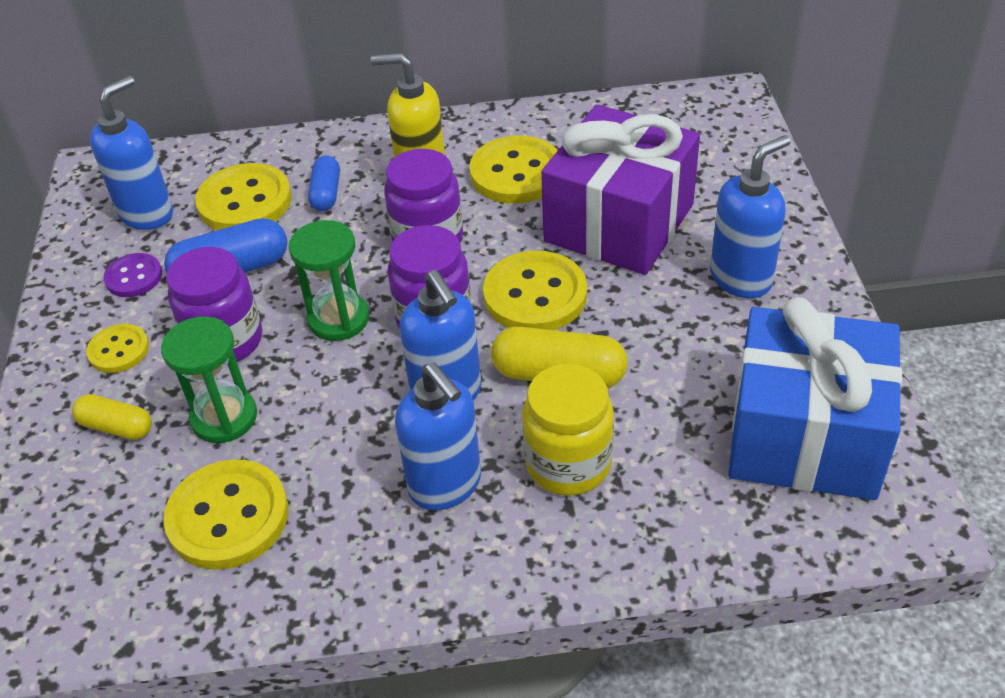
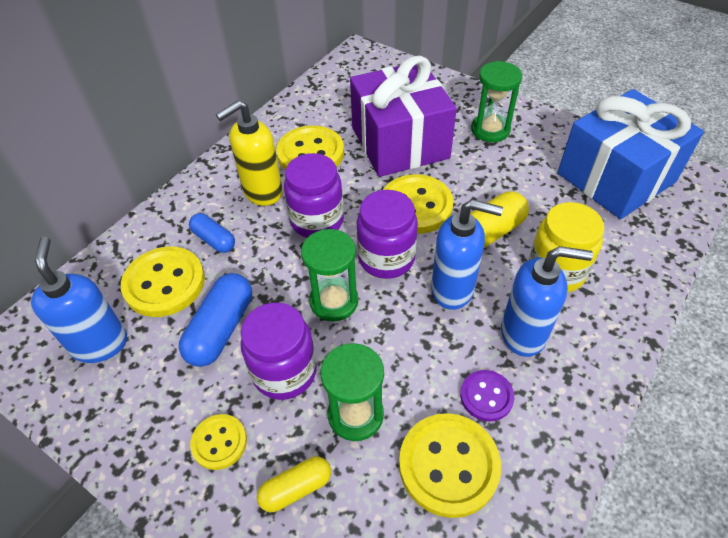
camera: 50 degrees left, 5 degrees up
purple button [103,253,162,297] -> purple button moved to [460,370,514,422]
blue soap dispenser [710,135,790,298] -> green hourglass [471,61,522,142]

